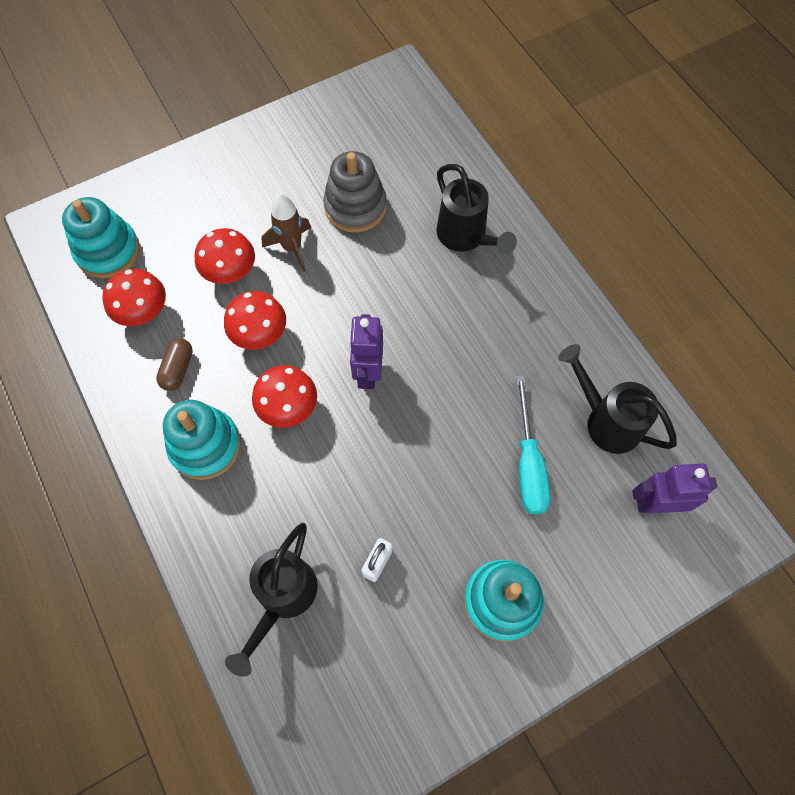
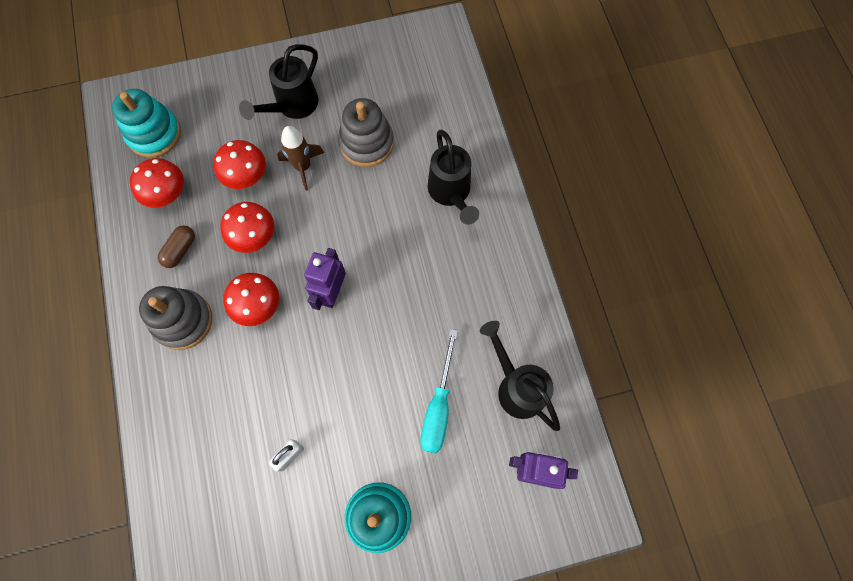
camera: 15 degrees right, 5 degrees up
turquoise stacking toy [163,400,241,480] -> grey stacking toy [139,286,212,350]
black watering can [225,523,318,677] -> black watering can moved to [239,44,318,120]

